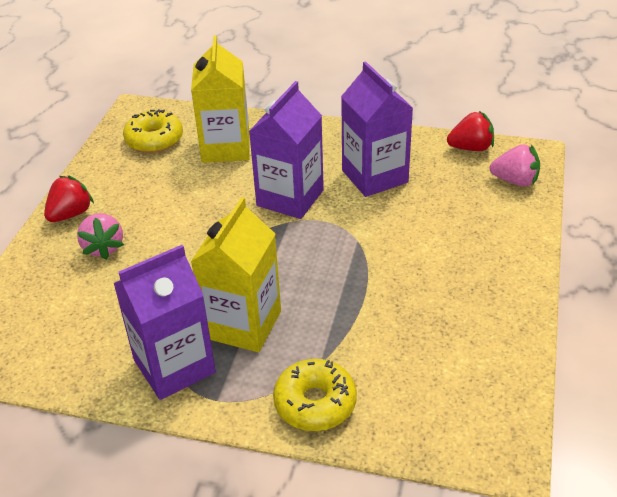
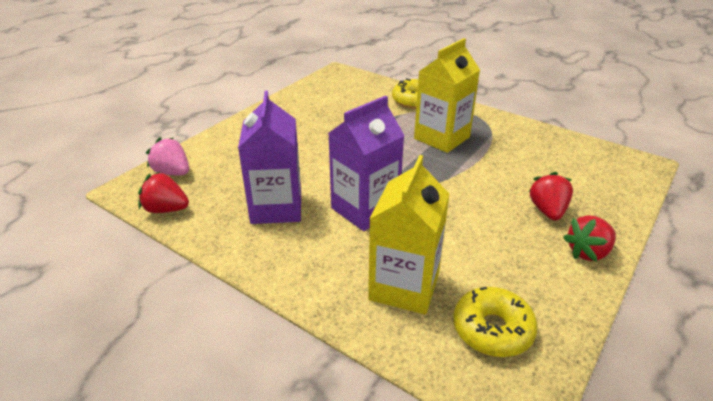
camera: 160 degrees left, 5 degrees down
pink strawberry [77,213,124,260] -> red strawberry [528,172,573,220]
purple carton [113,245,216,400] -> none

